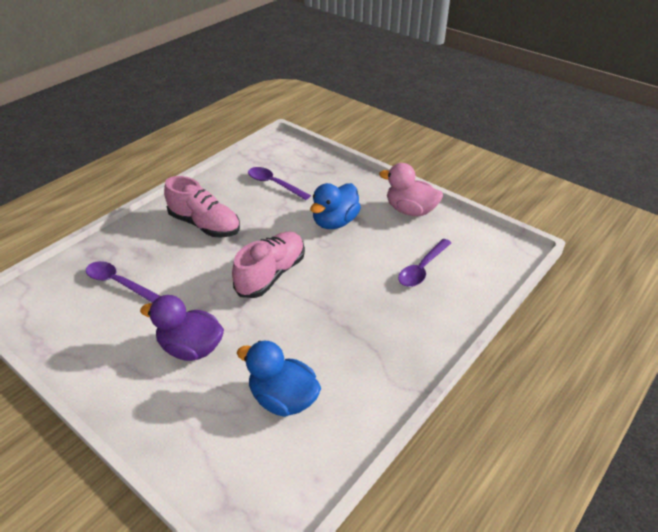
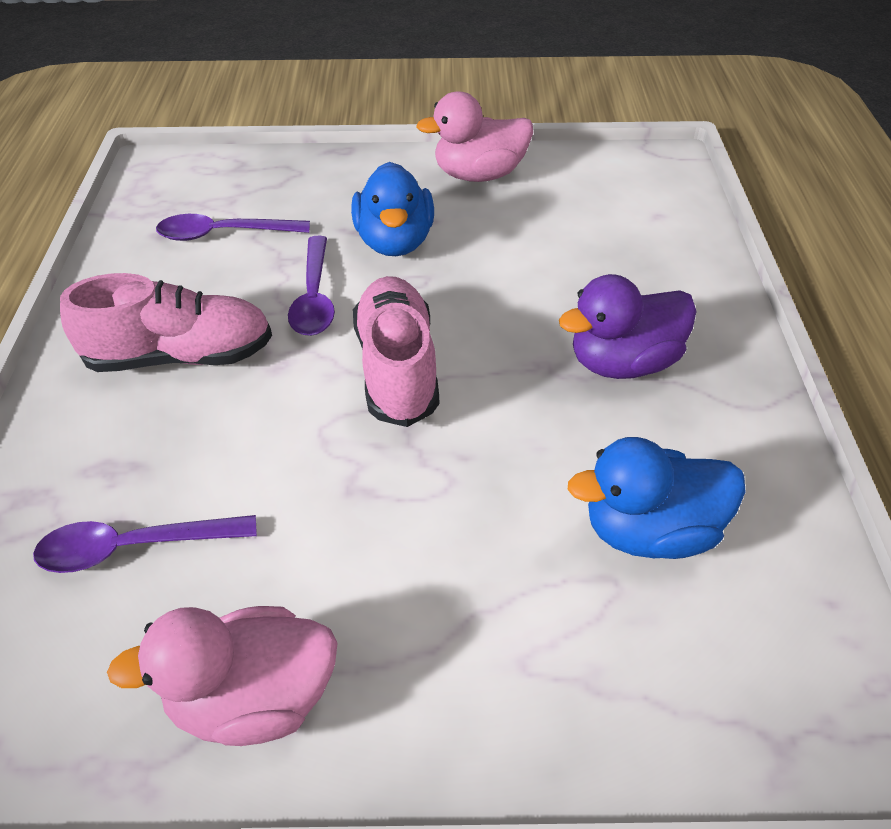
camera: 40 degrees left, 5 degrees up
purple duck [140,295,224,361] -> purple duck moved to [559,274,697,379]
purple spoon [398,239,451,287] -> purple spoon moved to [288,236,335,336]
none -> pink duck [107,606,338,746]

